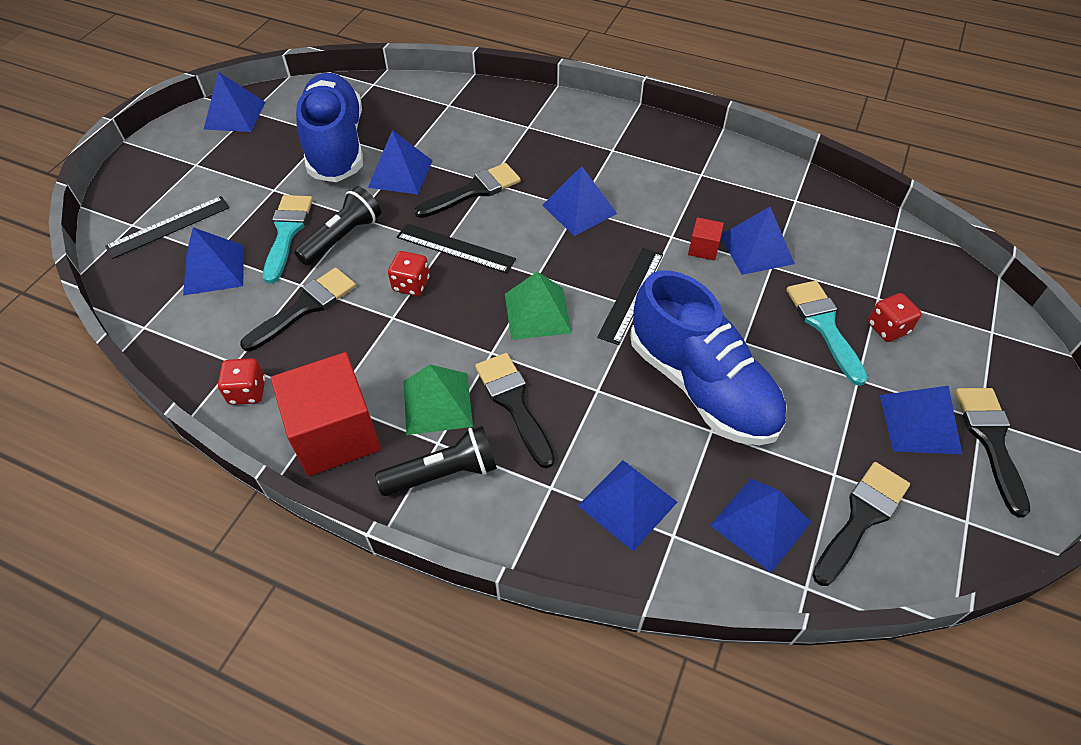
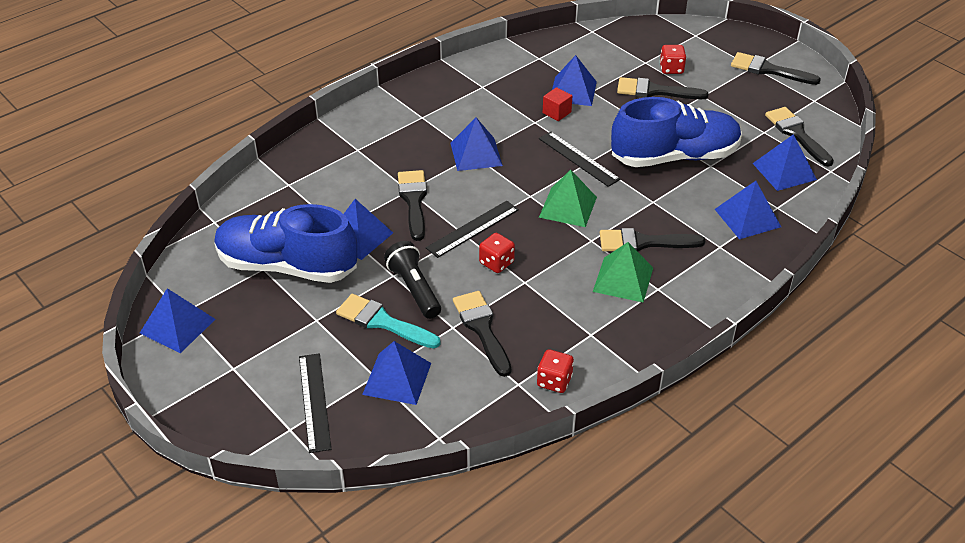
camera: 65 degrees left, 10 degrees down
red cube [271,352,381,476] -> none
black flashlight [375,426,497,496] -> none
turquoise brush [786,281,868,386] -> black brush [617,77,709,99]
blue pyramid [880,386,962,454] -> none

